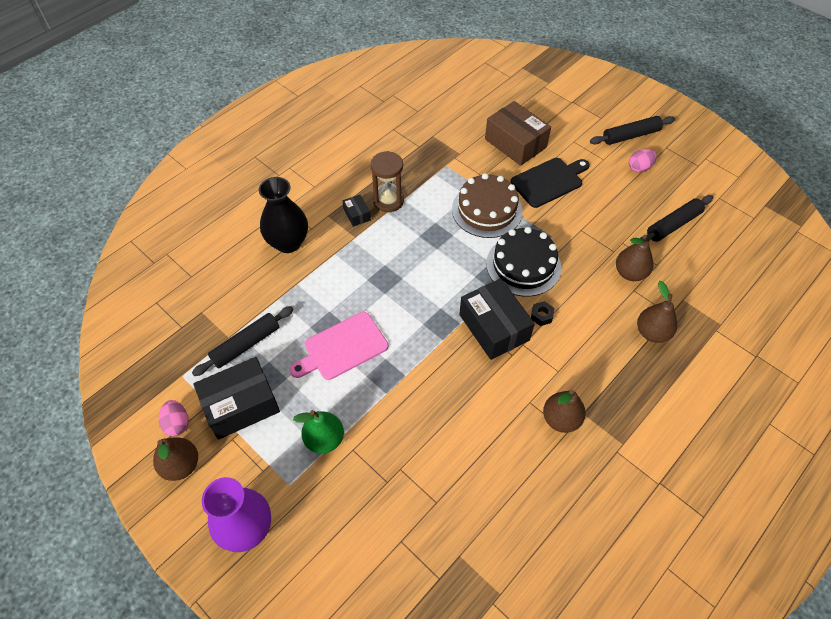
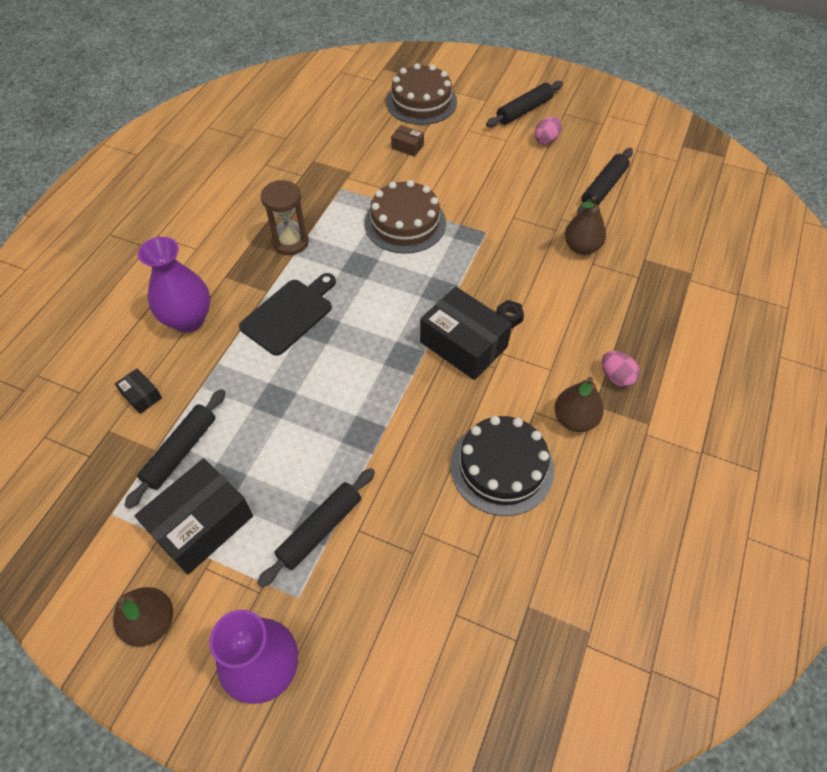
camera: 20 degrees left, 0 degrees up
pink egg [159,400,189,436] -> pink egg moved to [602,351,640,387]
black vase [259,177,308,253] -> purple vase [138,237,210,333]
pink cutting board [290,312,388,380] -> none
green pear [293,410,344,454] -> black rolling pin [257,468,375,587]
black box [343,195,371,227] -> black box moved to [115,368,162,414]
brown box [485,101,551,166] -> brown box [391,125,424,157], size x0.46
black cake [486,227,561,297] -> black cake moved to [451,416,554,516]
black cutting board [510,158,590,208] -> black cutting board moved to [239,273,336,356]
brown pear [637,281,677,343] -> none
none -> brown cake [386,63,457,125]

